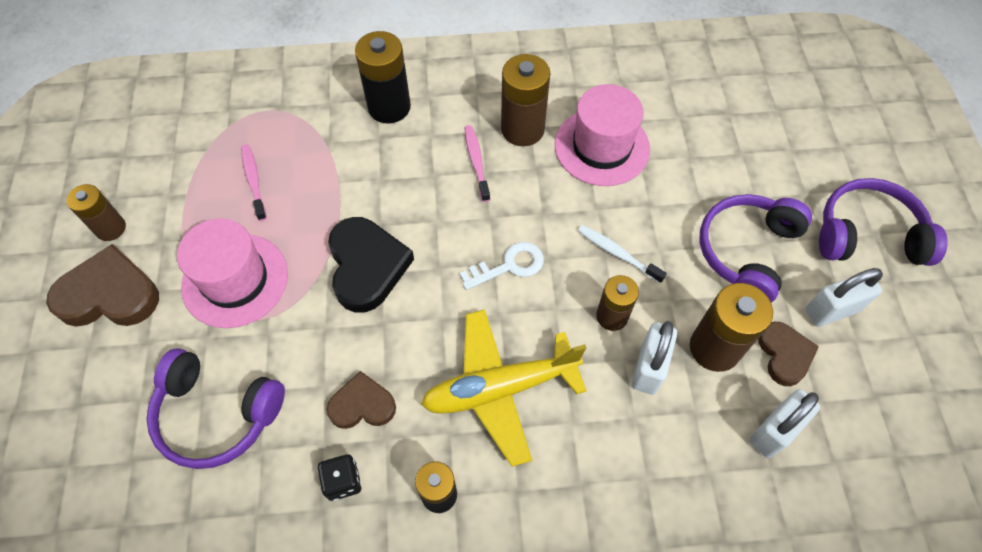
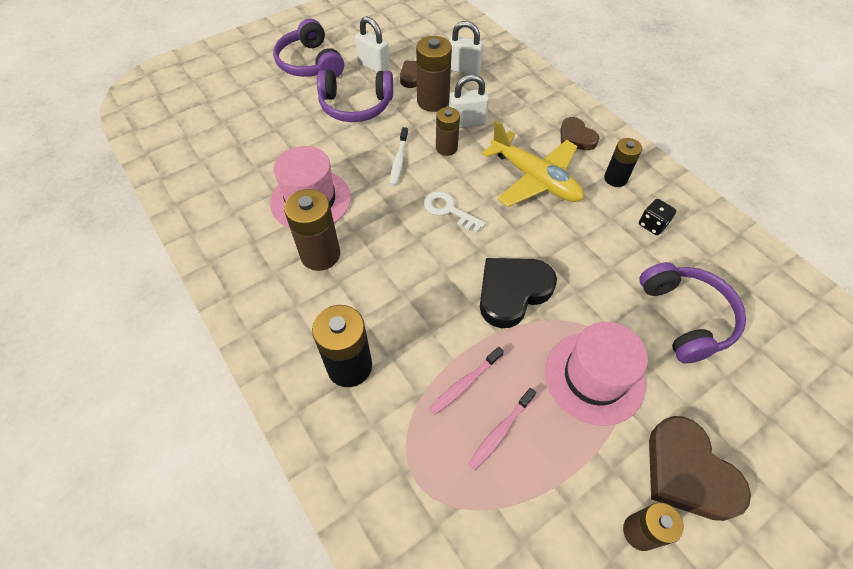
camera: 120 degrees left, 5 degrees down
brown heart [326,371,396,429] -> brown heart moved to [560,117,599,150]
pink toothbrush [464,125,490,202] -> pink toothbrush moved to [429,347,504,415]

